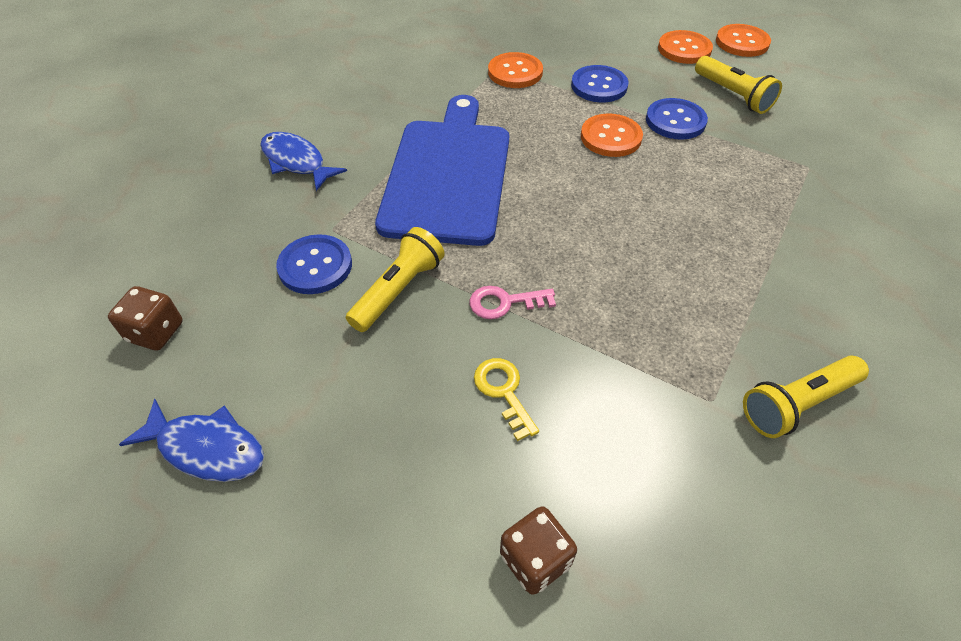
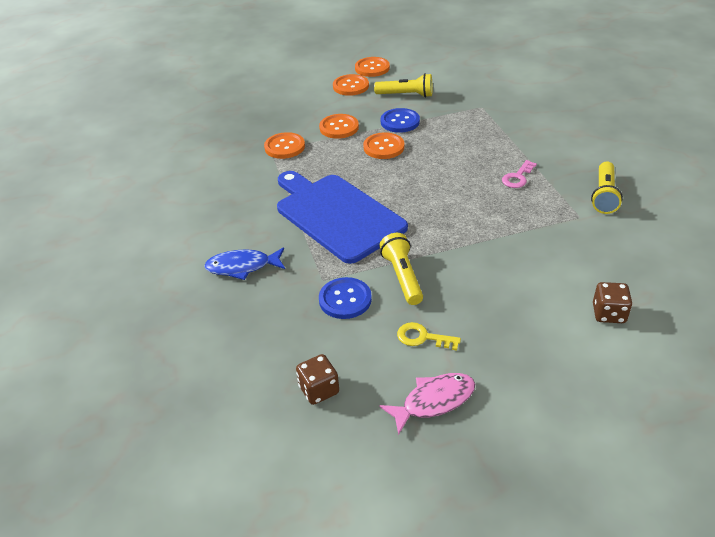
camera: 45 degrees left, 10 degrees down
blue fish [119,399,264,482] -> pink fish [379,373,475,435]
pink key [470,286,556,319] -> pink key moved to [502,160,537,188]
yellow key [474,358,539,441] -> yellow key moved to [397,322,461,351]
blue button [571,65,628,102] -> orange button [319,114,359,139]

